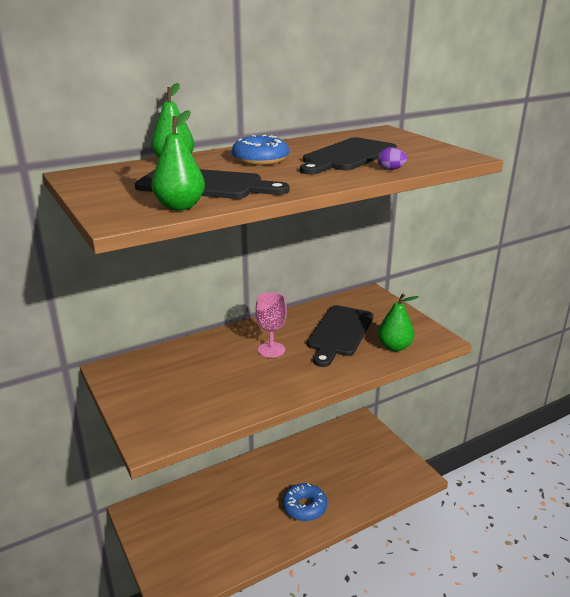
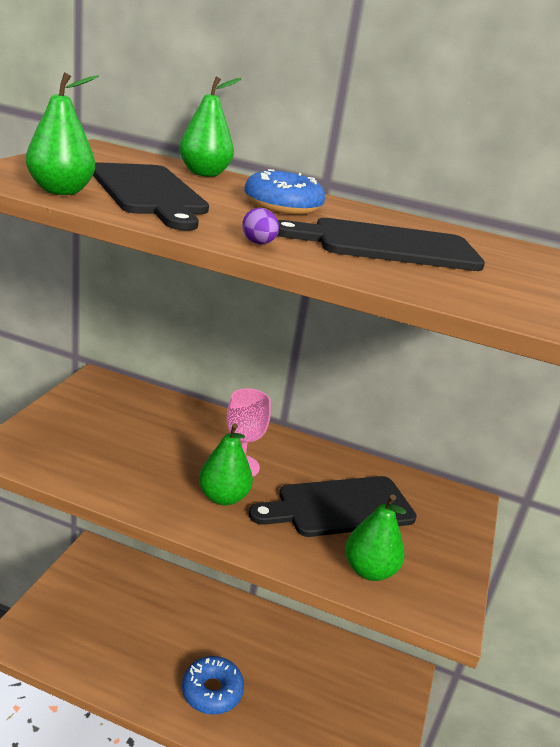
camera: 45 degrees right, 0 degrees up
purple egg [378,148,407,170] -> purple egg moved to [242,208,279,245]
none -> green pear [199,423,253,505]

